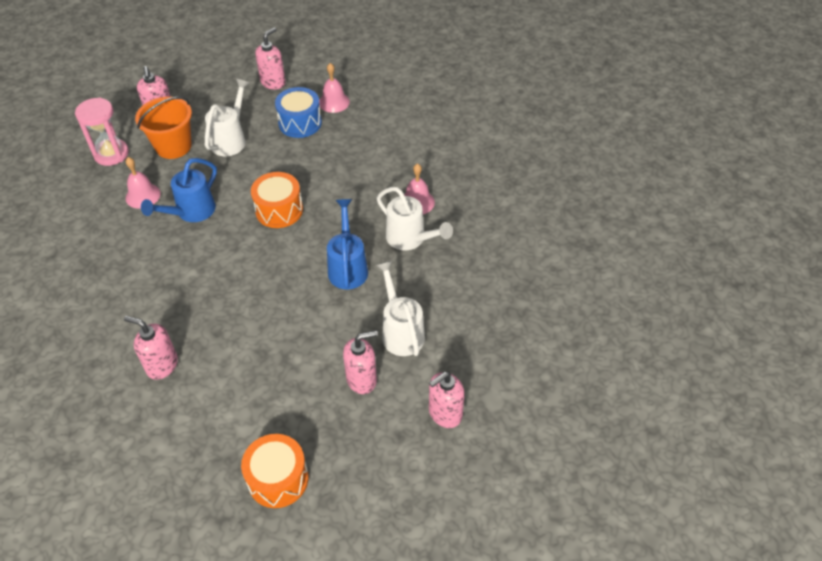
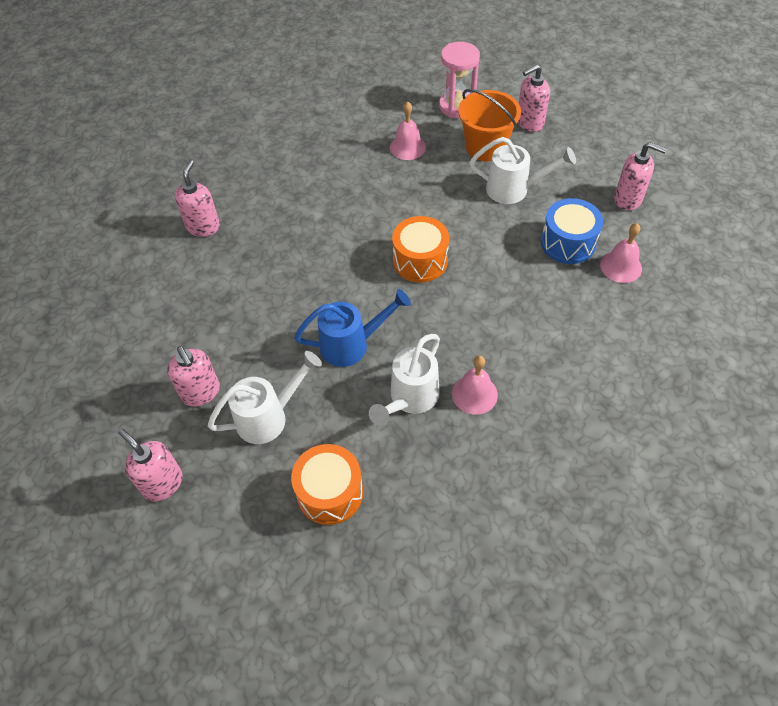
camera: 80 degrees right, 5 degrees up
blue watering can [141,158,217,222] -> none
orange drum [241,434,309,508] -> orange drum moved to [291,444,363,525]

